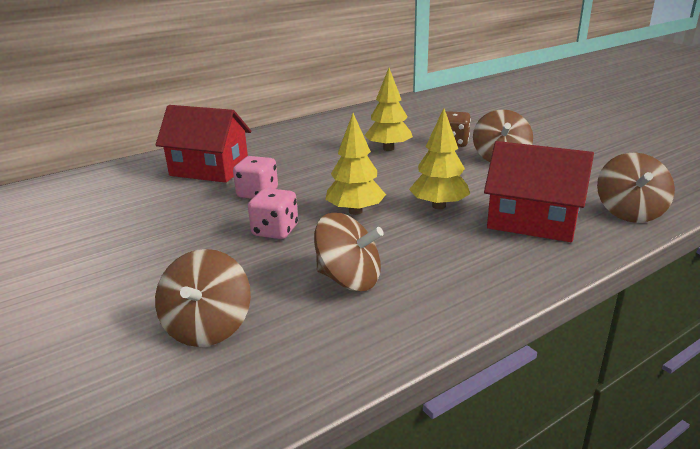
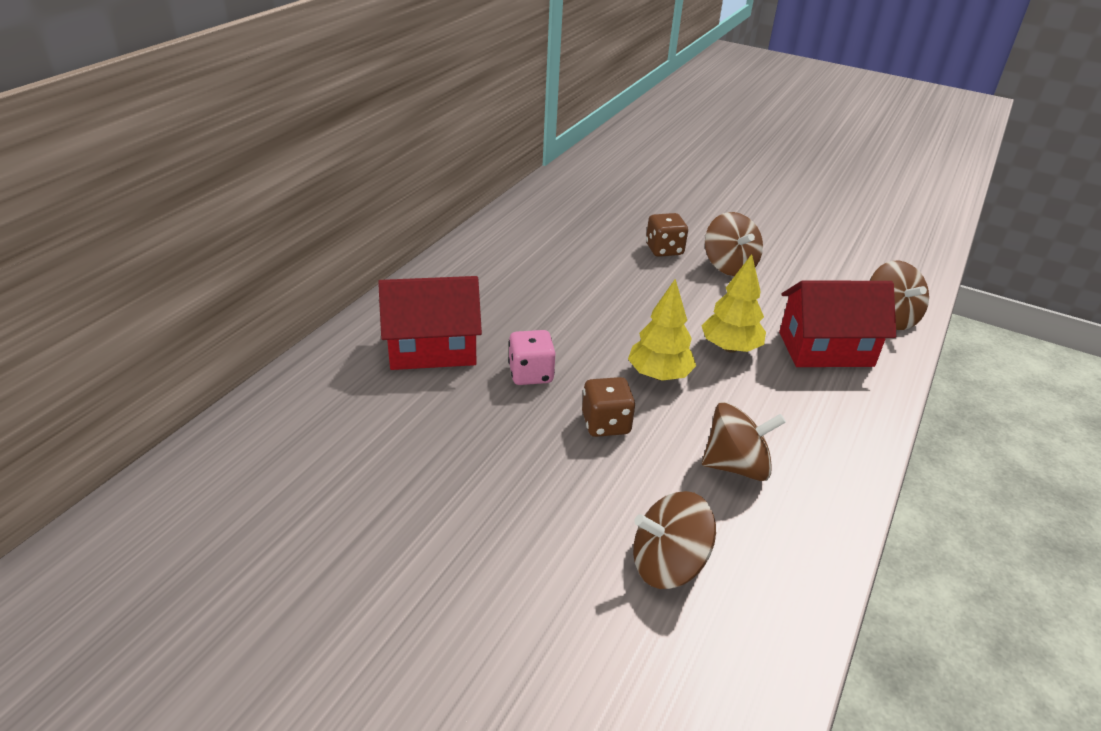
camera: 30 degrees left, 10 degrees up
brown spinning top [155,249,251,347] -> brown spinning top turned 105 degrees clockwise [633,491,716,589]
pink dice [248,188,298,239] -> brown dice [582,377,635,437]
yellow tree [364,68,413,151] -> none

